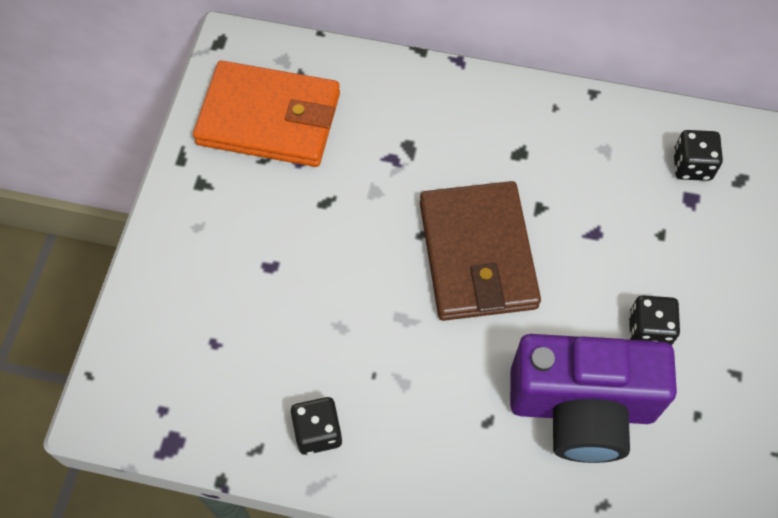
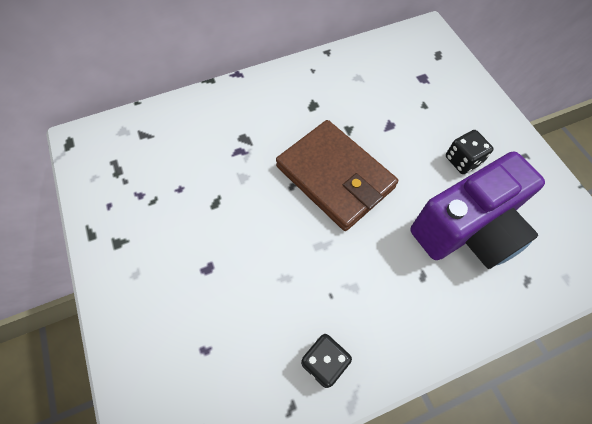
camera: 35 degrees left, 0 degrees up
orange wallet [193,61,340,167] -> none
black dice [673,130,723,181] -> none

